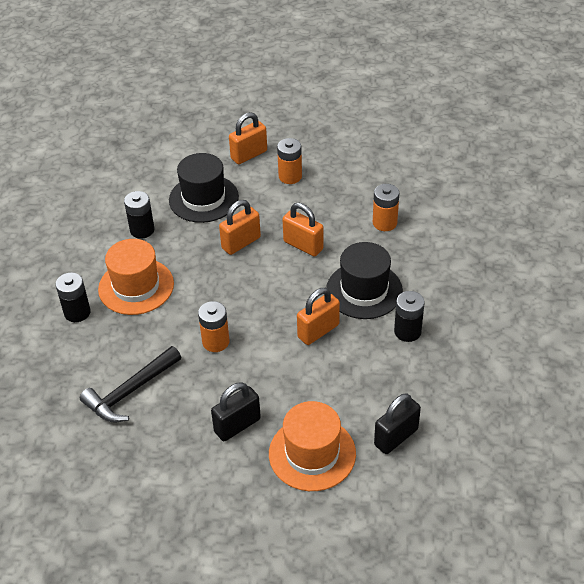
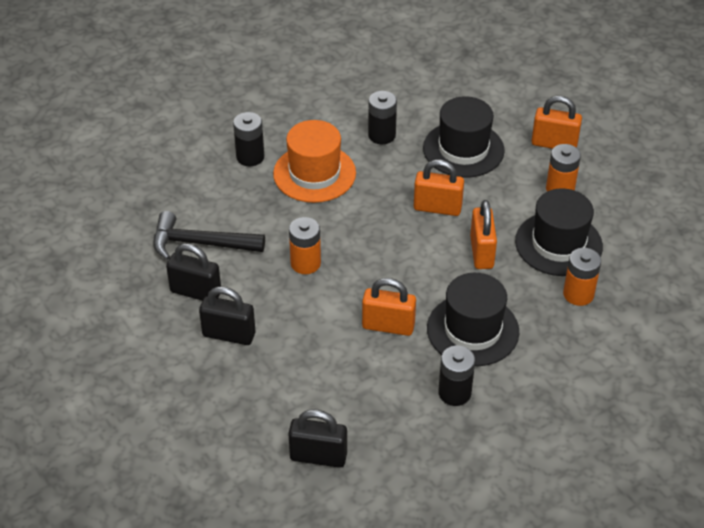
camera: 50 degrees right, 0 degrees up
orange hat [269,401,356,491] -> none
none -> black padlock [166,243,221,301]
none -> black hat [515,188,603,276]

